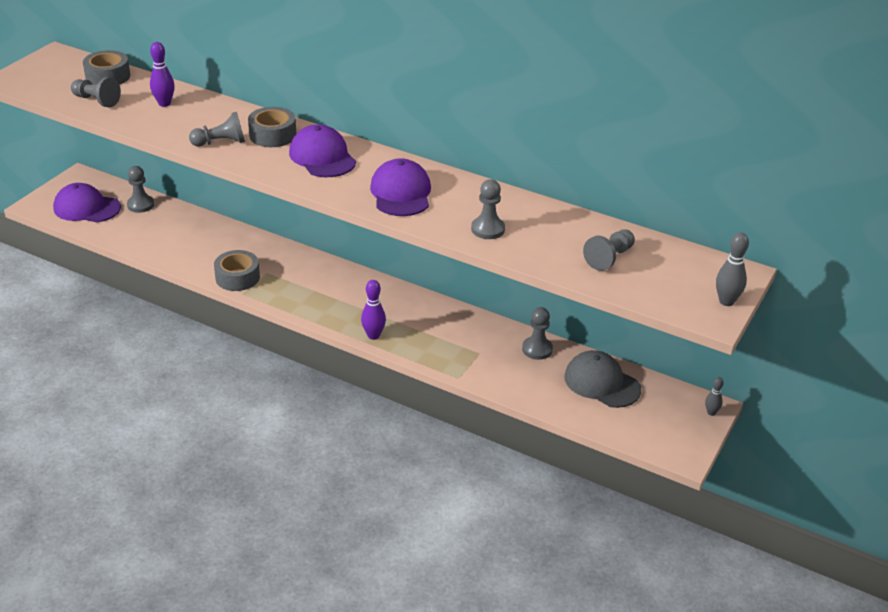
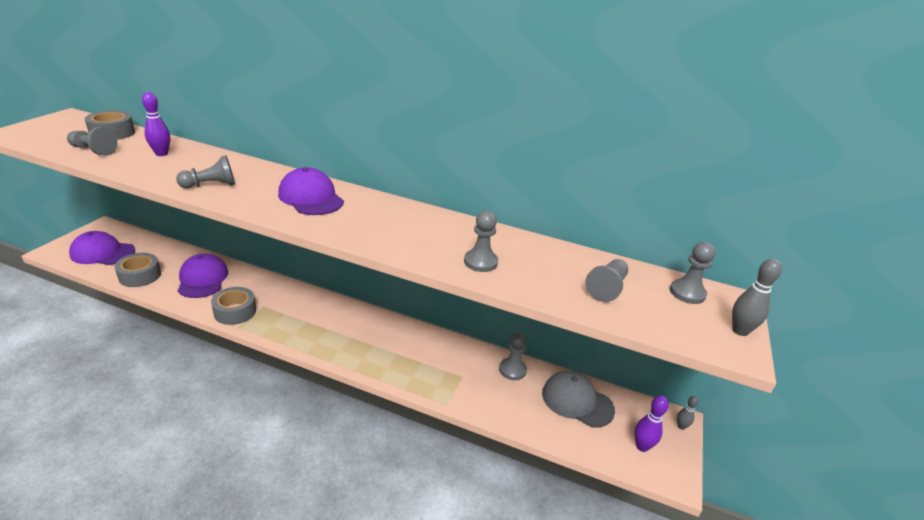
camera: 10 degrees left, 5 degrees down
grey pawn [127,166,154,213] -> grey pawn moved to [670,242,716,304]
grey tape [248,107,296,147] -> grey tape moved to [115,253,161,287]
purple bowling pin [361,280,386,340] -> purple bowling pin moved to [634,396,669,452]
purple cap [370,158,431,216] -> purple cap moved to [178,254,228,298]

